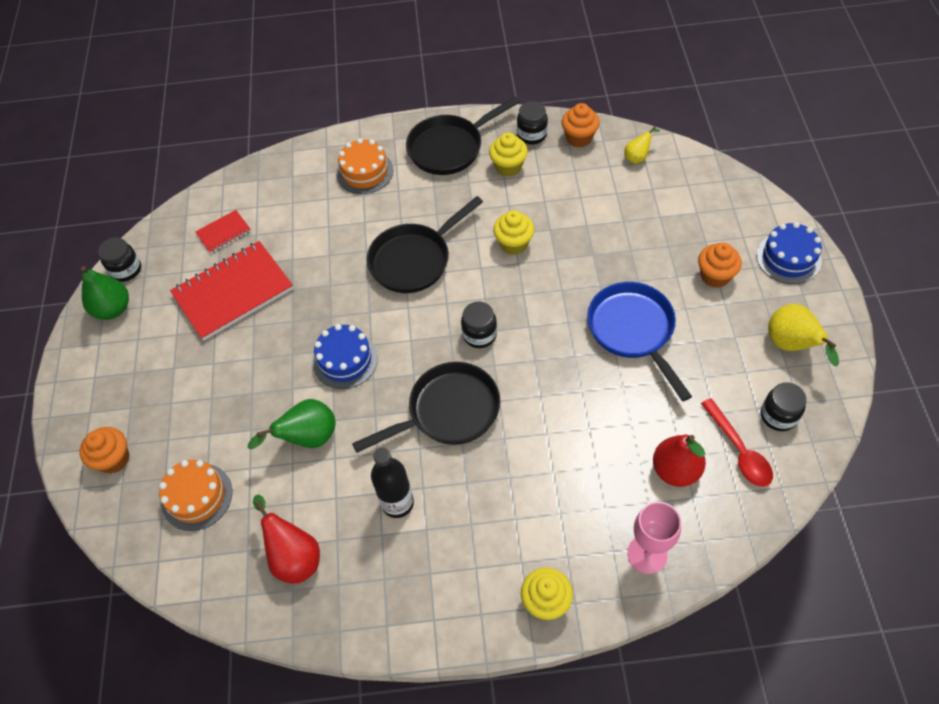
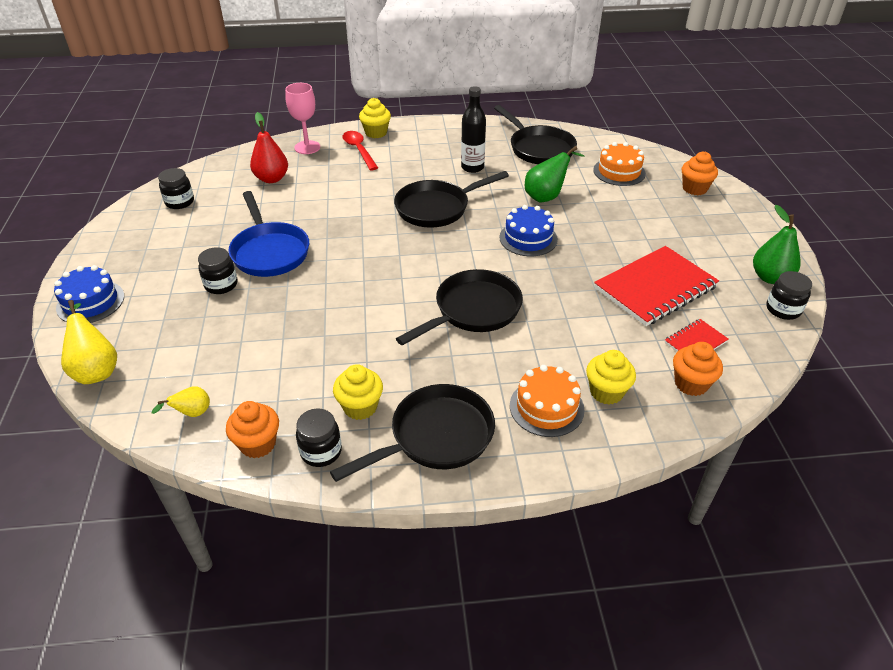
camera: 175 degrees right, 15 degrees down
red pear [253,495,320,584] -> black pan [494,105,577,164]
black jar [461,302,497,348] -> black jar moved to [198,247,238,294]
yellow cupcake [493,210,534,255] -> yellow cupcake moved to [586,350,636,405]
orange cupcake [698,242,742,288] -> orange cupcake moved to [673,342,723,396]
red spoon [701,398,773,487] -> red spoon moved to [343,131,378,171]
yellow pear [768,304,839,366] -> yellow pear moved to [61,300,117,384]

